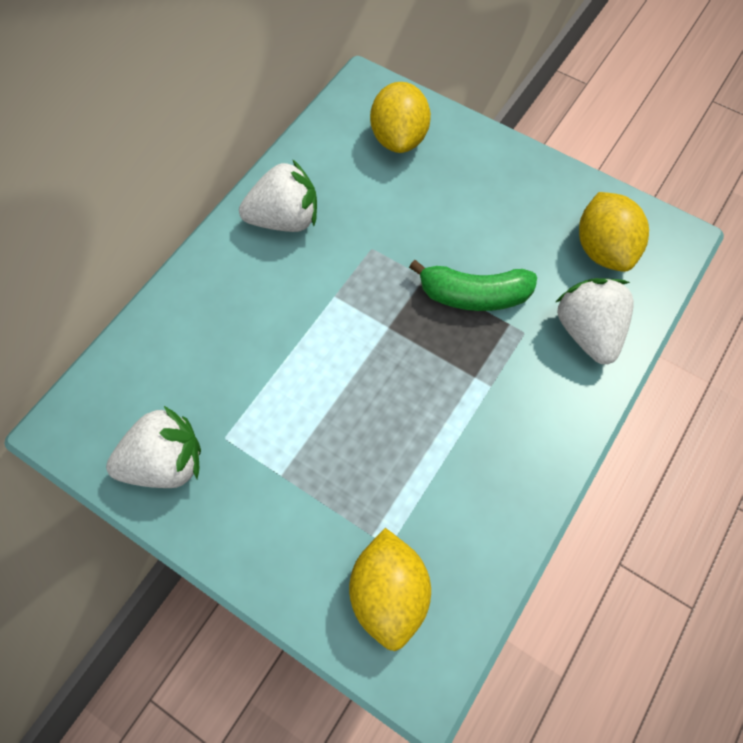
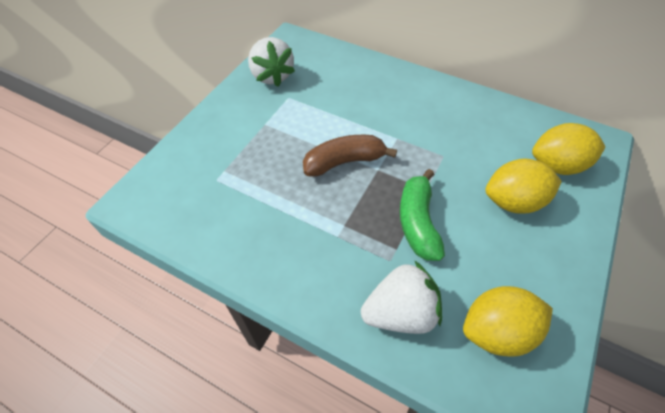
camera: 85 degrees right, 10 degrees down
white strawberry [239,159,317,232] -> none
yellow lemon [349,528,431,651] -> yellow lemon moved to [485,159,562,214]
none -> brown banana [303,135,397,177]

